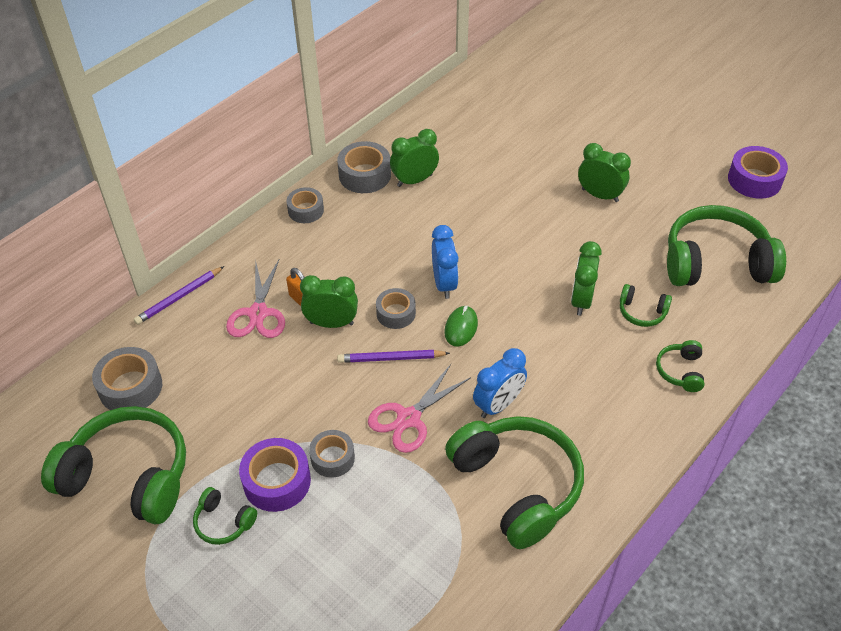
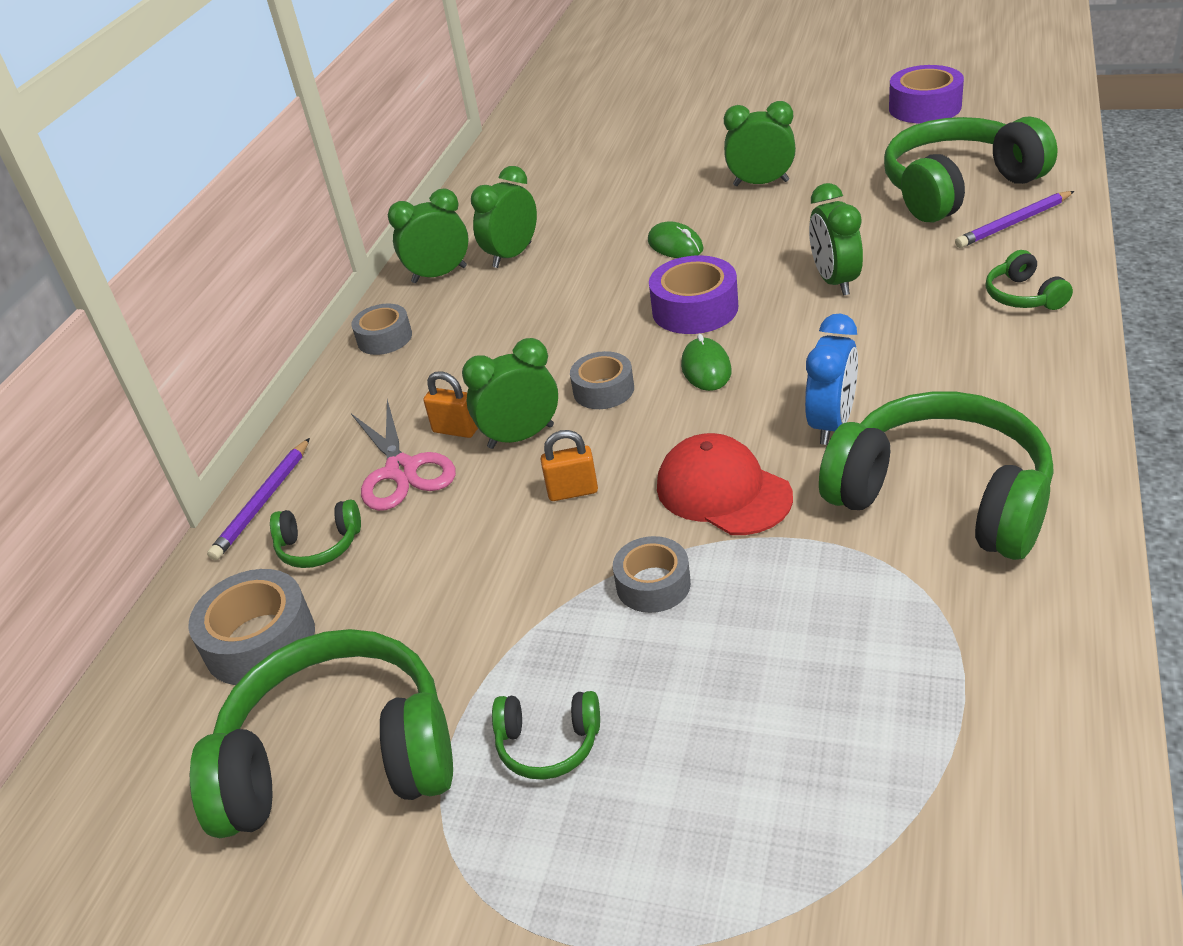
camera: 20 degrees left, 10 degrees down
purple tape [239,438,311,512] -> purple tape moved to [649,255,738,334]
grey tape [337,141,391,193] -> green clock [388,188,469,283]
purple pencil [337,350,450,363] -> purple pencil moved to [955,191,1074,248]
pink scissors [368,364,471,453] -> red cap [657,433,793,535]
blue clock [432,225,458,299] -> none
green headphones [620,284,672,327] -> green headphones moved to [270,500,361,568]
none -> orange padlock [540,430,598,501]
none -> green mouse [648,221,704,258]

